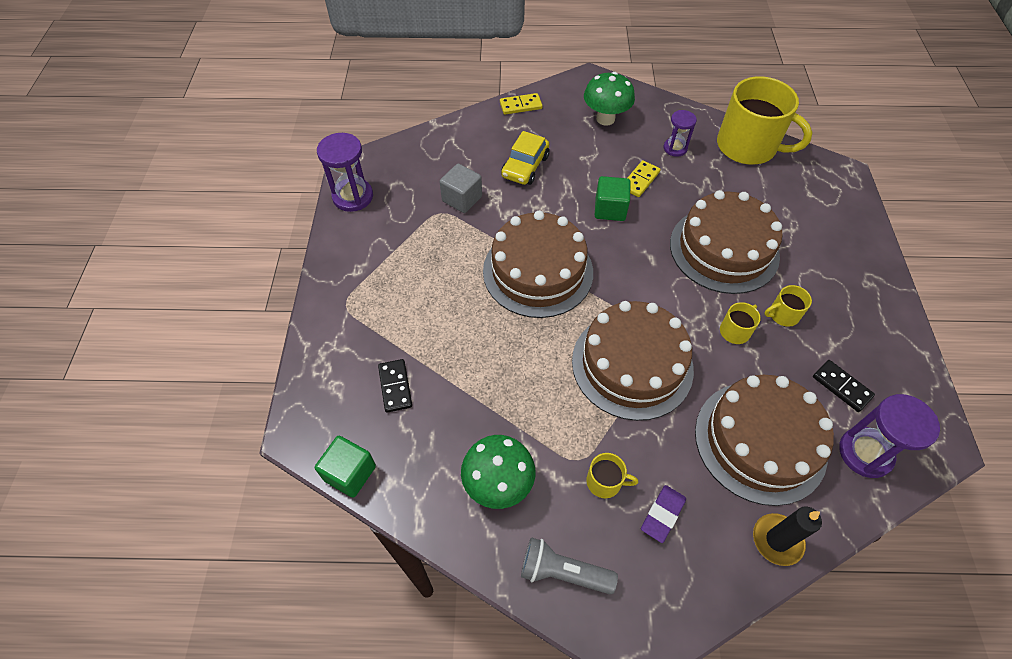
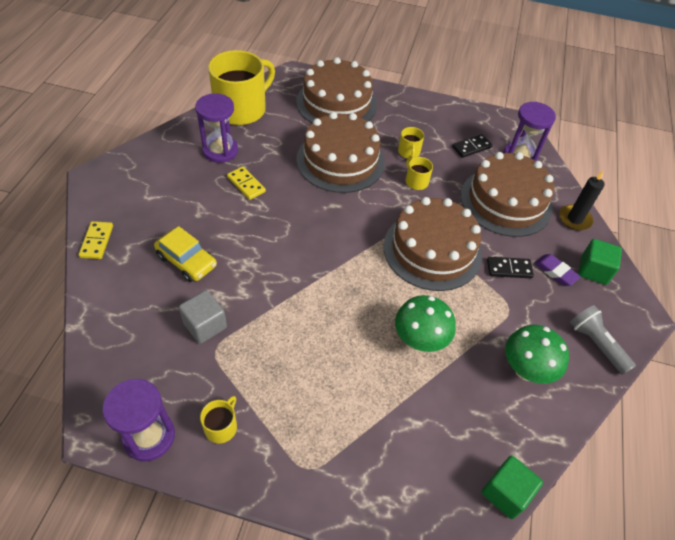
camera: 80 degrees left, 5 degrees down
black domino [378,359,412,413] -> black domino moved to [487,257,534,278]
brown cake [483,211,593,318] -> brown cake moved to [296,57,377,123]
grey flashlight [521,537,618,594] -> grey flashlight turned 120 degrees clockwise [570,305,636,375]
green mushroom [584,72,635,125] -> green mushroom moved to [395,295,456,352]
yellow mug [586,453,638,498] -> yellow mug moved to [200,396,237,444]
green cube [595,176,631,221] -> green cube moved to [578,239,622,285]
purple hourglass [664,110,697,157] -> purple hourglass [195,93,238,163], size x1.62

